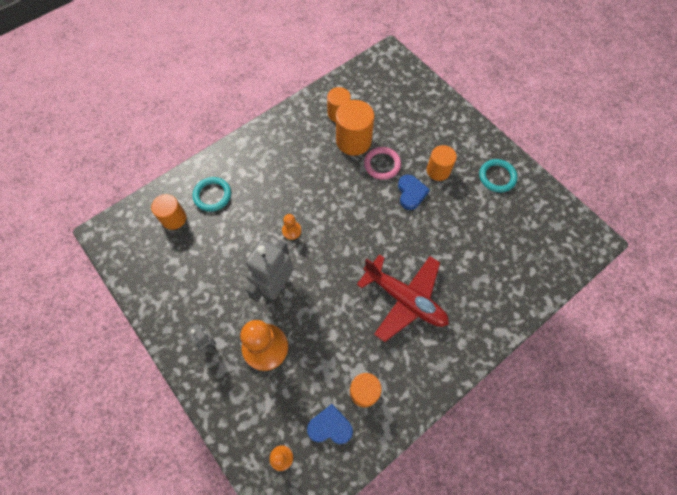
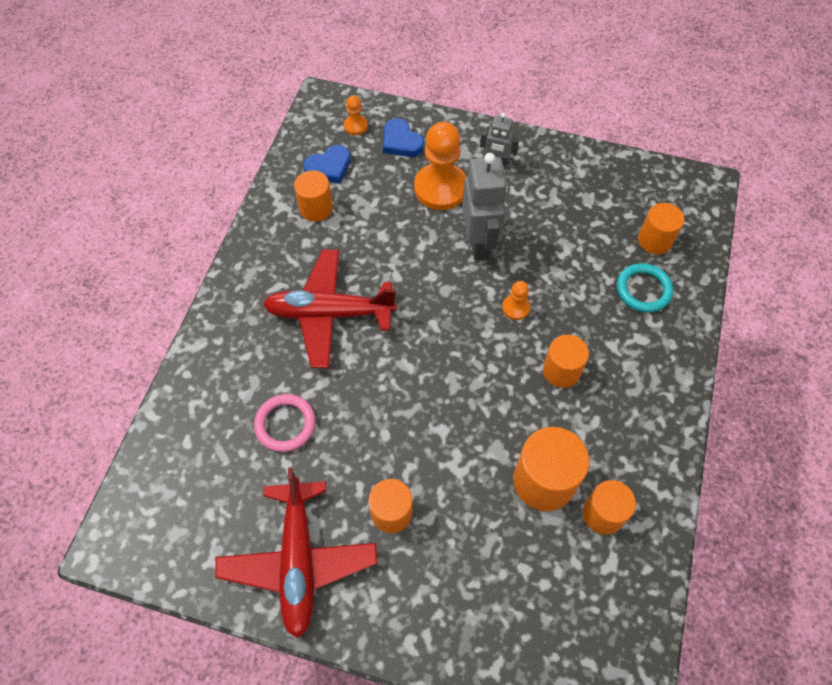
camera: 145 degrees right, 5 degrees down
pink ring [364,147,401,180] -> pink ring moved to [254,394,315,452]
blue heart [398,174,430,210] -> blue heart moved to [383,118,424,157]
turquoise ring [479,159,518,192] -> red plane [215,467,377,639]
none -> orange cylinder [543,335,589,388]

